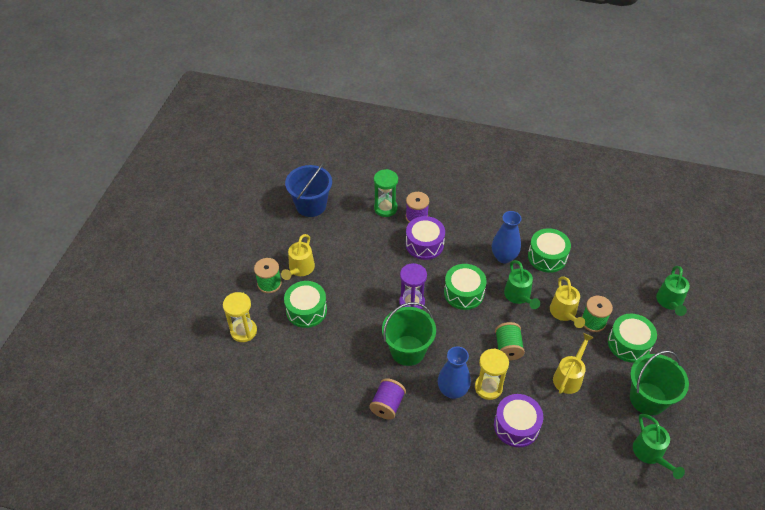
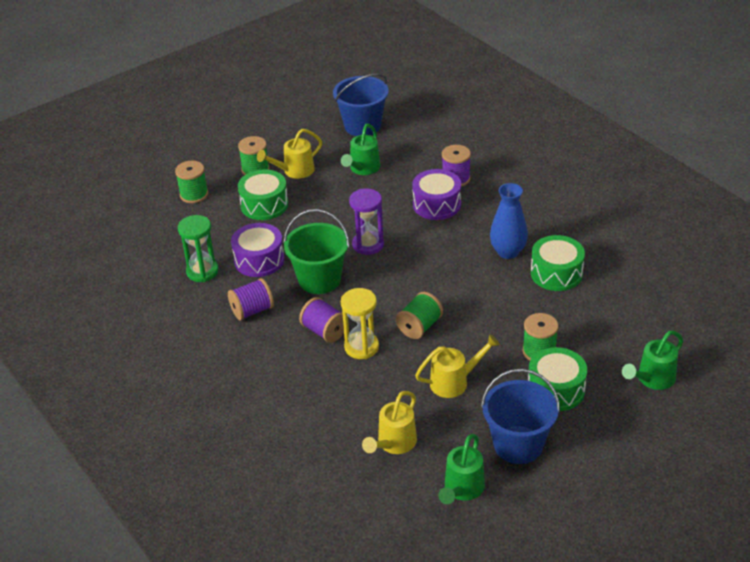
camera: 40 degrees right, 10 degrees down
yellow hourglass [223,292,257,342] -> green spool [175,161,208,203]
green hourglass [374,169,398,217] -> green hourglass moved to [178,215,218,282]
blue vase [438,346,471,399] -> purple spool [299,297,344,343]
green drum [444,264,486,310] -> none
purple drum [494,394,543,447] -> purple drum moved to [231,223,285,277]
green watering can [504,260,540,309] -> green watering can moved to [341,124,380,175]
yellow watering can [550,277,585,328] -> yellow watering can moved to [362,391,417,454]
green bucket [630,350,689,415] -> blue bucket [481,369,560,464]

